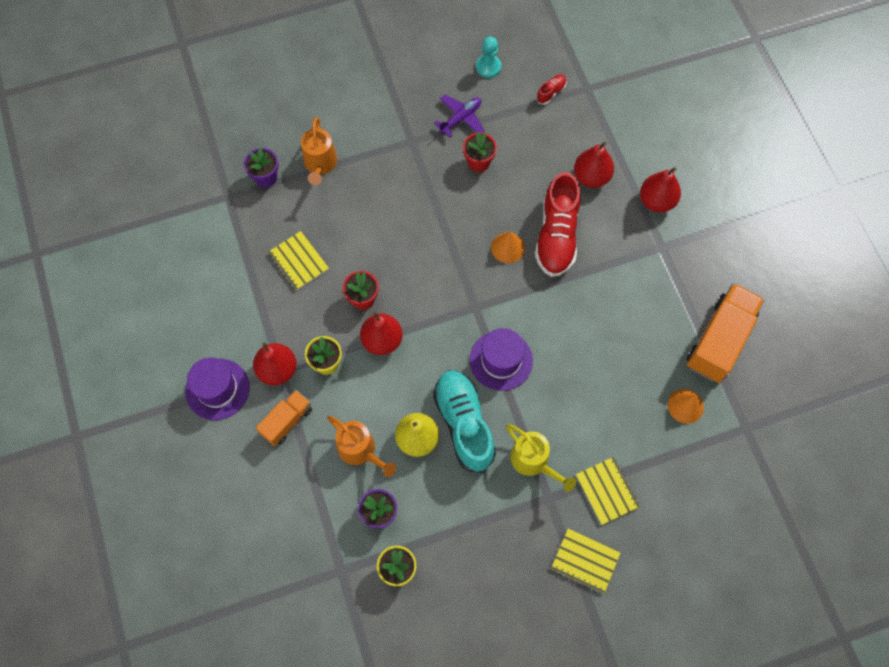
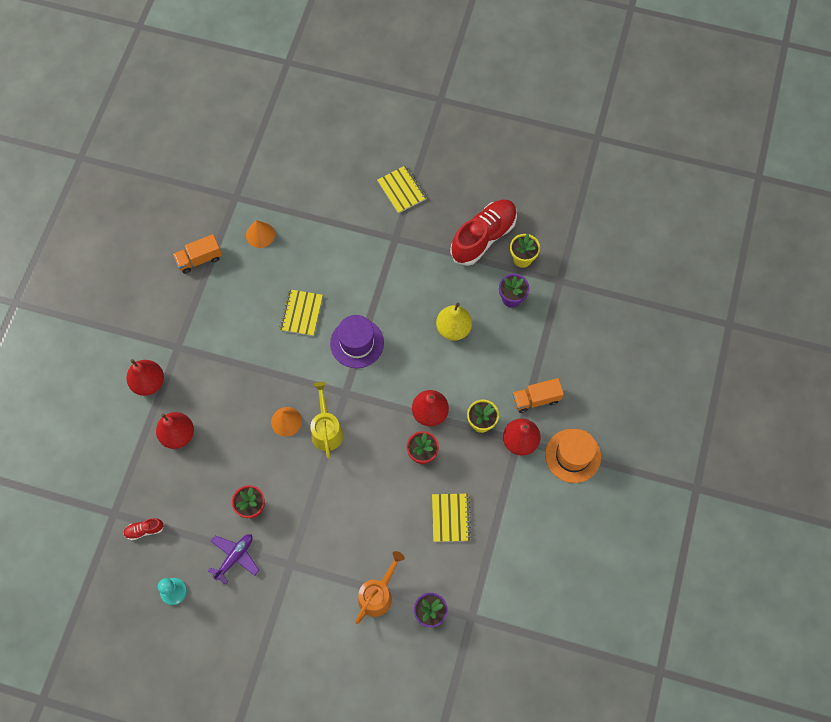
camera: 145 degrees left, 0 degrees up
purple hat [185,358,250,420] -> orange hat [545,429,601,483]
orange watering can [327,416,396,477] -> none
turquoise shoe [433,370,496,473] -> none
purple plane [434,95,485,138] -> purple plane turned 135 degrees clockwise [208,534,259,585]
yellow watering can [506,424,576,492] -> yellow watering can moved to [310,382,343,459]
red shoe [535,172,581,277] -> red shoe moved to [450,200,517,266]
yellow notebook [576,457,640,525] -> yellow notebook moved to [280,289,323,336]
orange truck [687,283,765,383] -> orange truck [173,234,222,274], size x0.57

